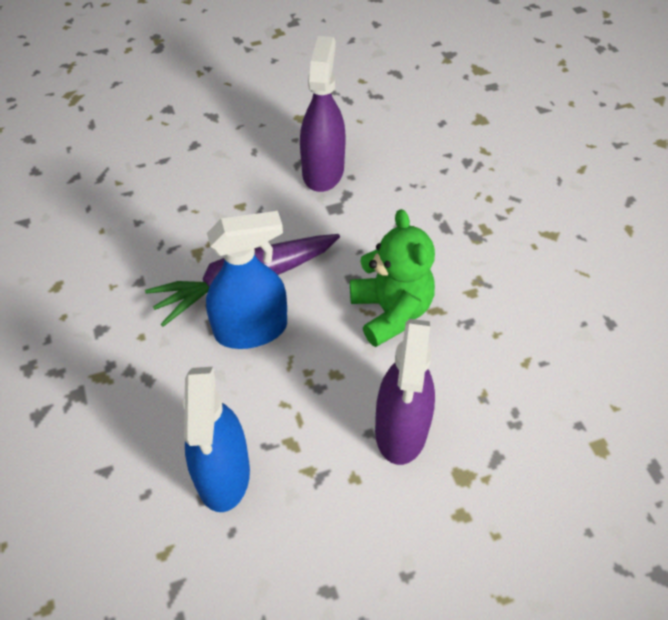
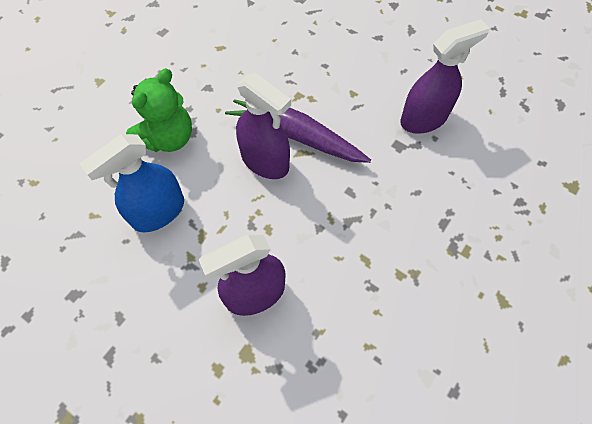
camera: 55 degrees right, 10 degrees up
blue spray bottle [206,211,287,349] -> purple spray bottle [236,73,291,179]
green teddy bear [350,209,435,347] -> green teddy bear moved to [126,68,192,152]

